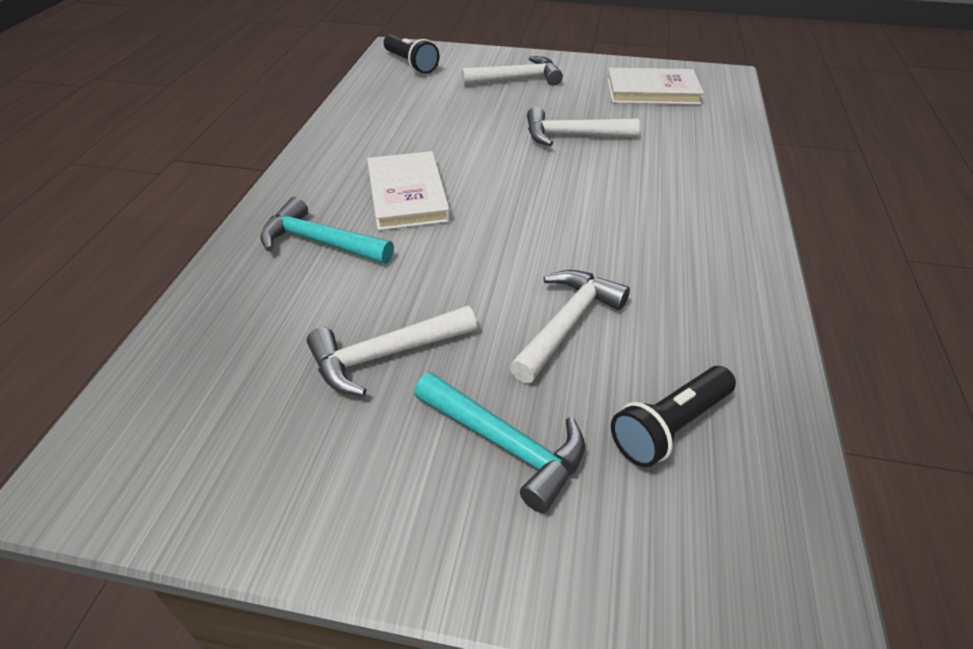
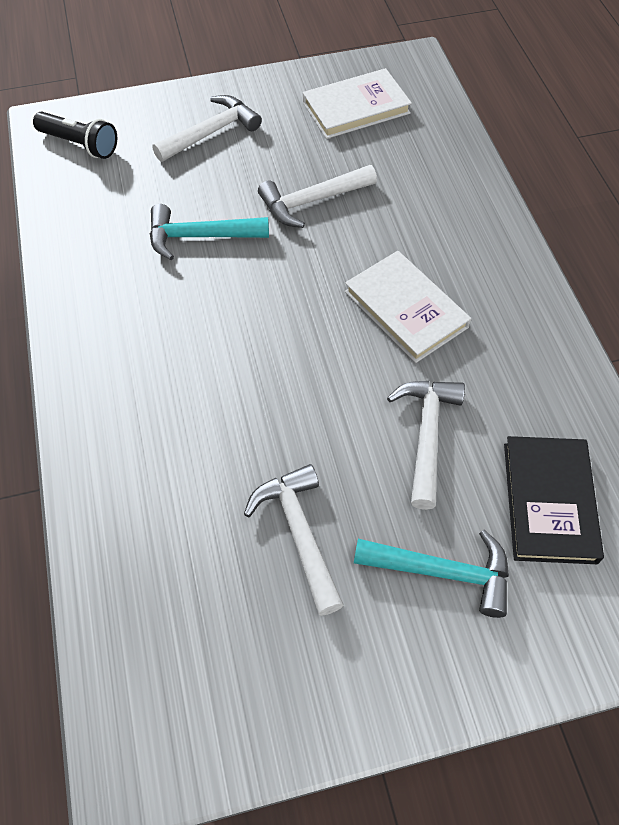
camera: 25 degrees left, 15 degrees up
turquoise hammer [260,197,394,264] -> turquoise hammer moved to [150,204,269,260]
white hammer [307,306,477,396] -> white hammer turned 120 degrees clockwise [244,464,344,616]
white book [367,151,450,231] -> white book moved to [345,251,471,363]
black flashlight [611,366,736,467] -> black book [504,436,604,564]

